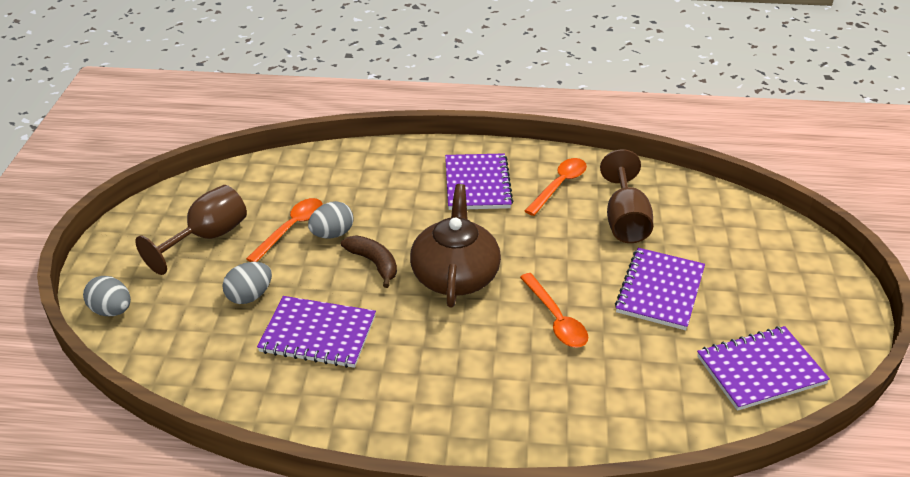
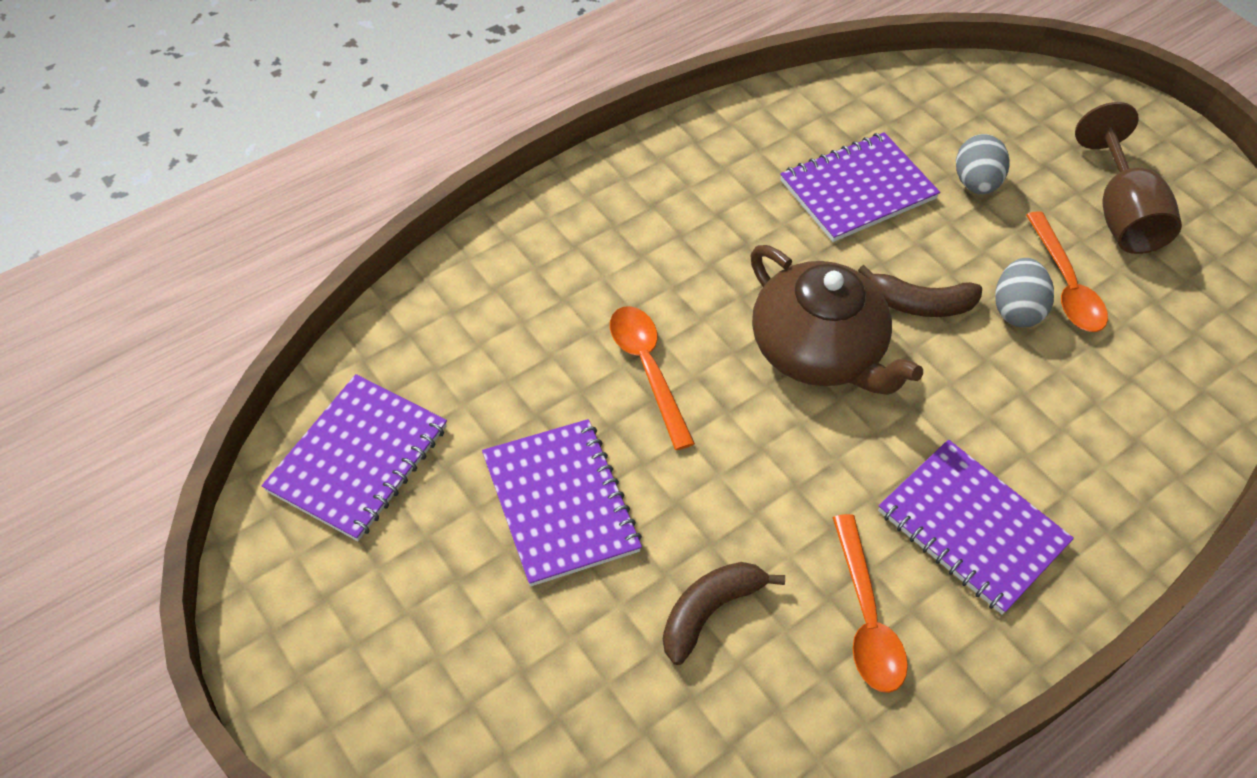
camera: 135 degrees right, 15 degrees up
grey egg [83,276,131,316] -> none
orange spoon [520,273,588,348] -> orange spoon turned 45 degrees clockwise [610,306,695,450]
brown goblet [600,149,653,243] -> brown banana [663,562,785,665]

